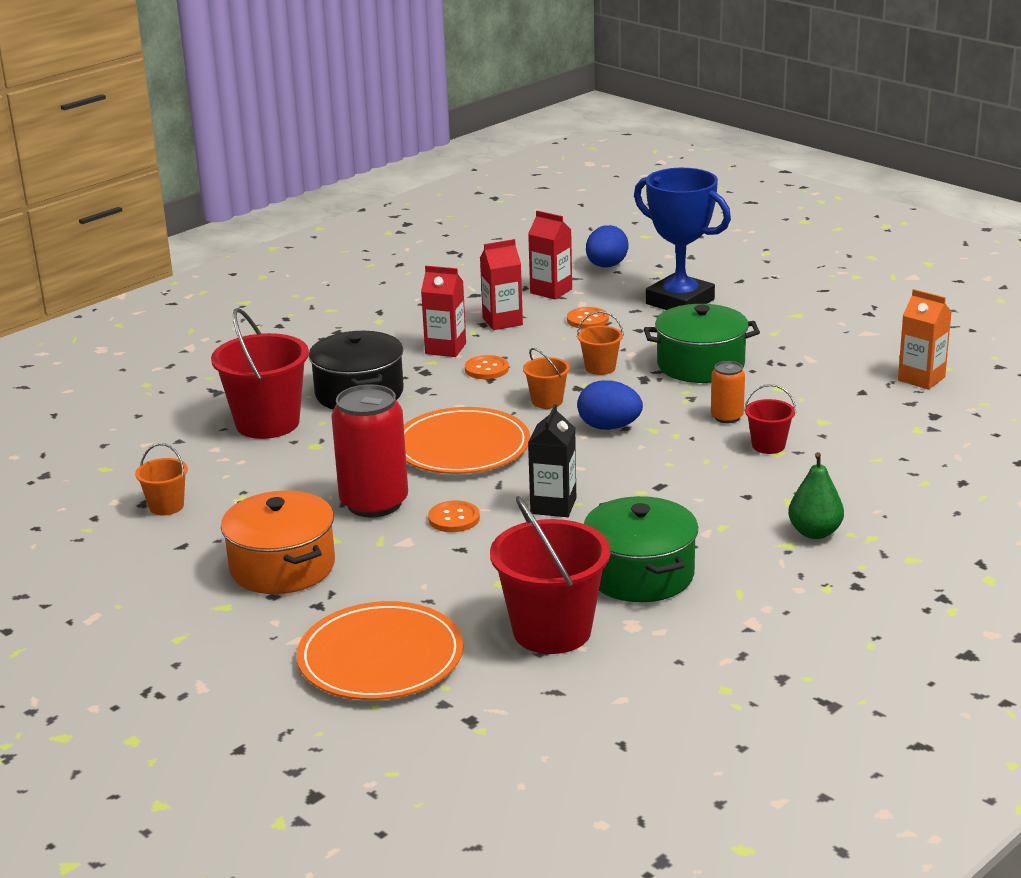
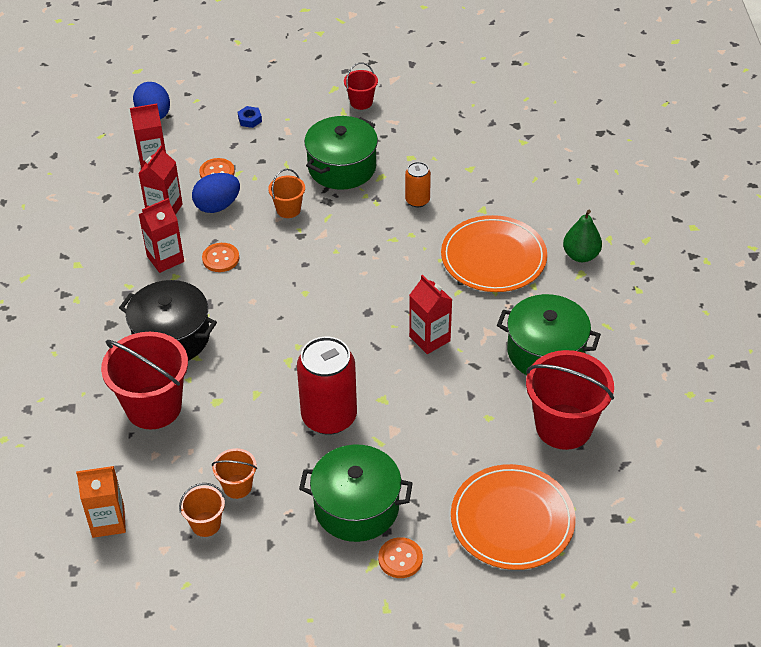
camera: 50 degrees left, 20 degrees up
orange pot [221,490,335,594] -> green pot [299,444,413,542]
orange plate [404,407,530,474] -> orange plate moved to [441,215,547,292]
orange button [428,500,480,532] -> orange button moved to [378,537,423,578]
orange bucket [523,348,570,409] -> orange bucket moved to [212,448,257,499]
black carton [528,404,576,517] -> red carton [409,275,452,354]
blue egg [577,380,643,430] -> blue egg moved to [192,173,240,213]
blue trophy [634,168,731,310] -> blue nut [238,106,262,128]
red bucket [744,384,796,454] -> red bucket moved to [344,63,378,110]
orange carton [898,289,951,390] -> orange carton moved to [76,466,126,538]

